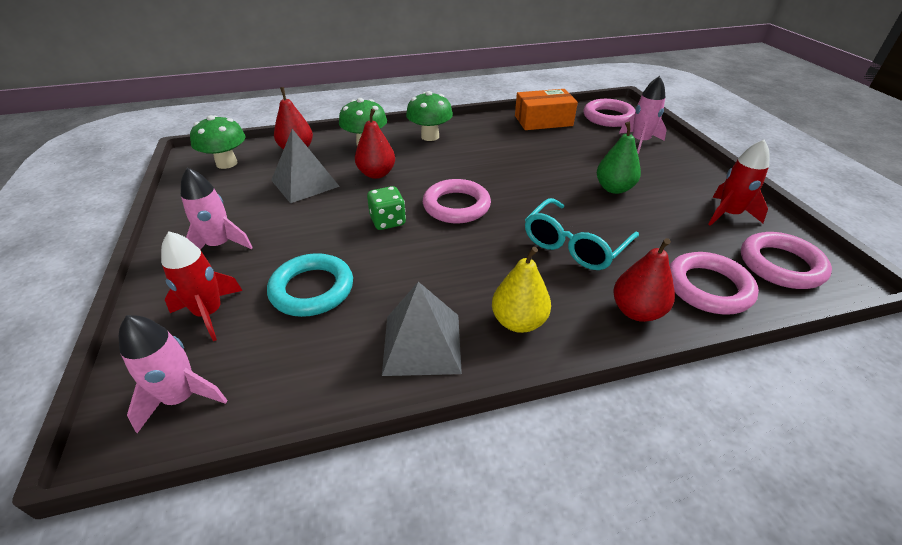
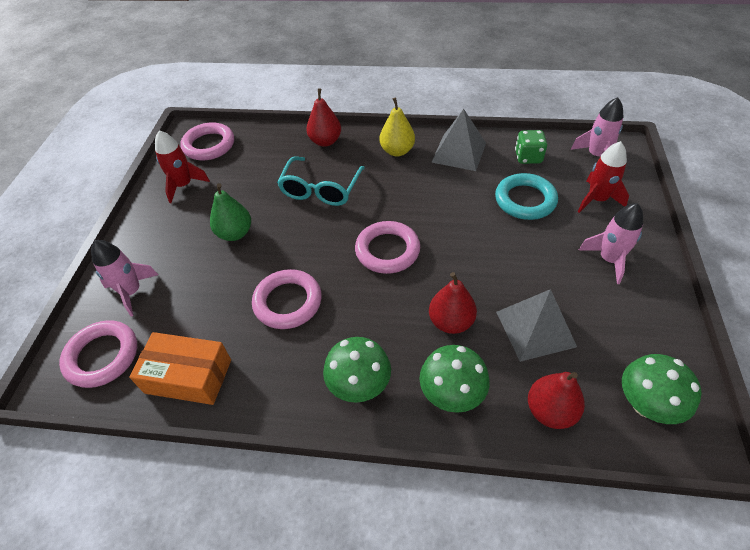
camera: 155 degrees left, 10 degrees up
green dice [367,186,406,230] -> green dice moved to [515,130,547,164]
turquoise glasses [525,198,639,270] -> turquoise glasses turned 135 degrees clockwise [277,156,365,206]
pink ring [669,252,759,315] -> pink ring moved to [252,269,322,329]

